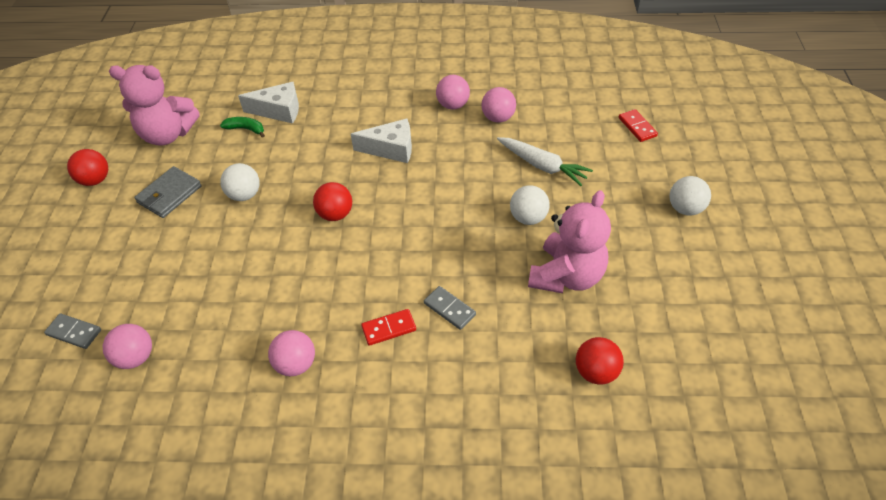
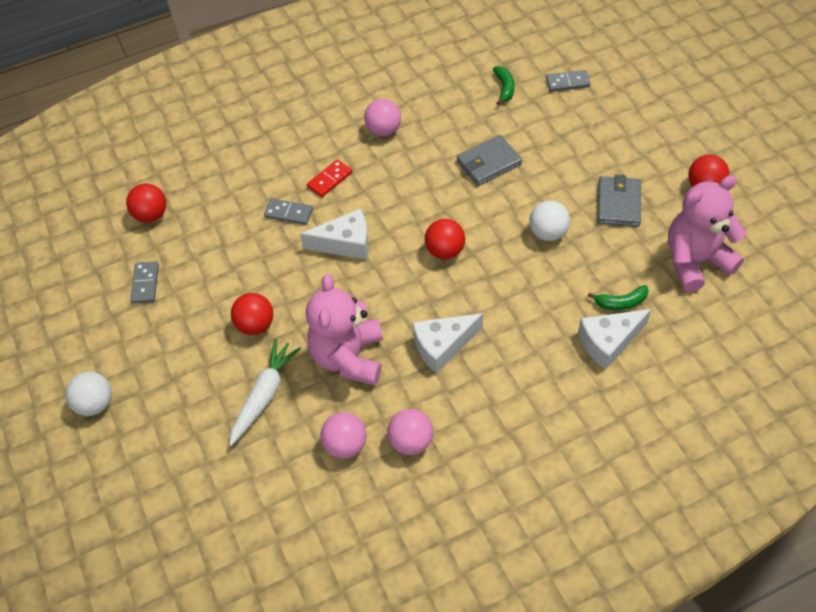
camera: 155 degrees right, 5 degrees up
pink ball [103,324,152,369] -> green banana [493,66,515,105]
white carrot [497,137,593,186] -> white carrot turned 105 degrees clockwise [229,339,301,446]
white ball [510,185,550,225] -> red ball [231,293,273,335]
pink teddy bear [528,190,611,293] -> pink teddy bear moved to [306,274,383,385]
red domino [619,109,658,142] -> none
none -> grey domino [131,261,159,303]
none -> white cheese [300,209,369,260]
none -> grey wallet [457,135,522,186]

